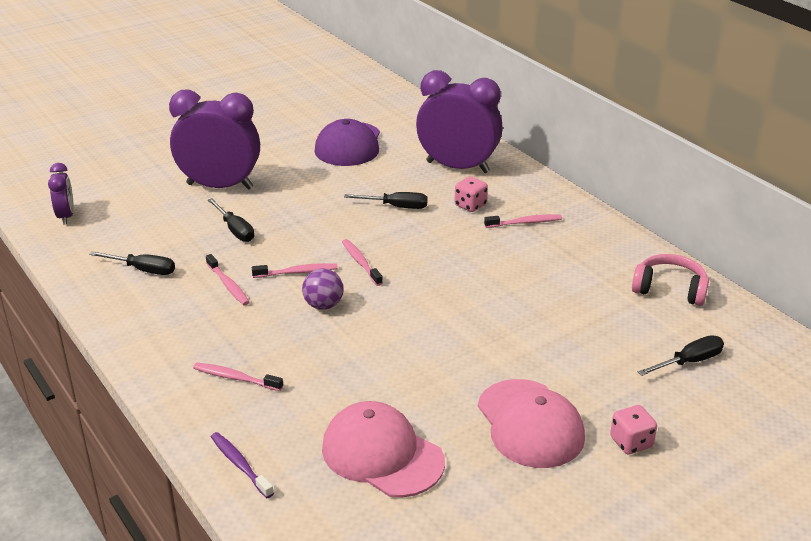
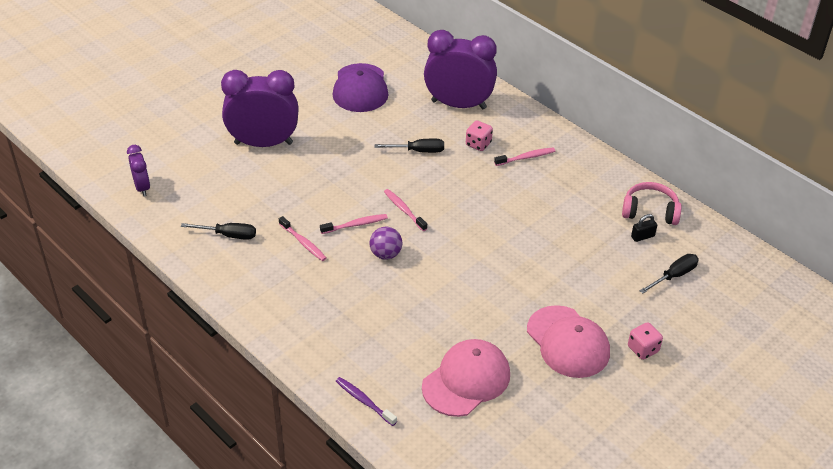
camera: 10 degrees left, 10 degrees up
pink toothbrush [193,362,283,391] -> none
black screwdriver [208,198,254,242] -> none
pink cap [322,401,445,498] -> pink cap turned 105 degrees clockwise [422,339,510,417]
none -> black padlock [631,214,657,242]

